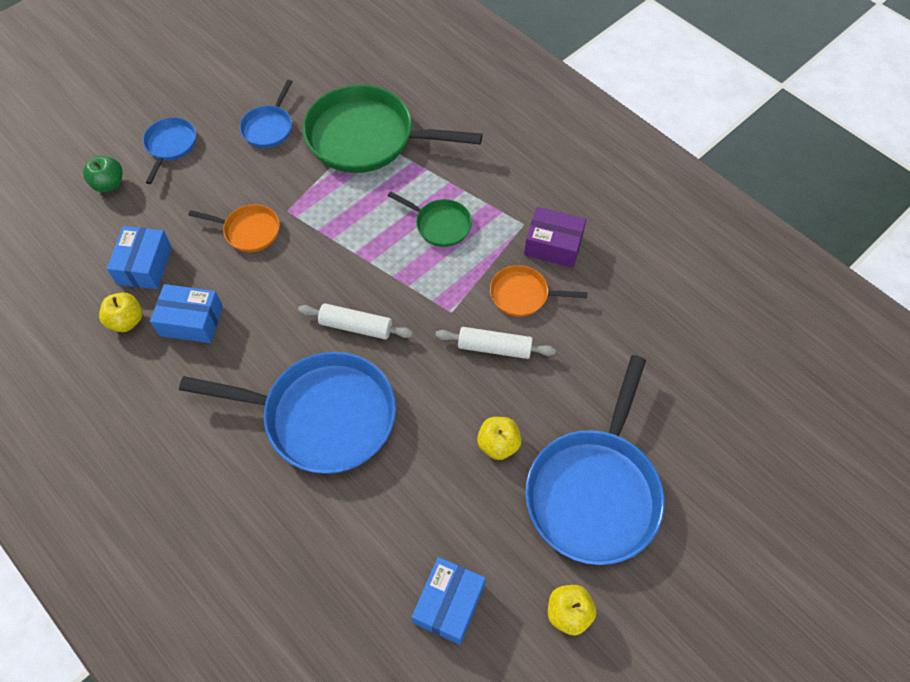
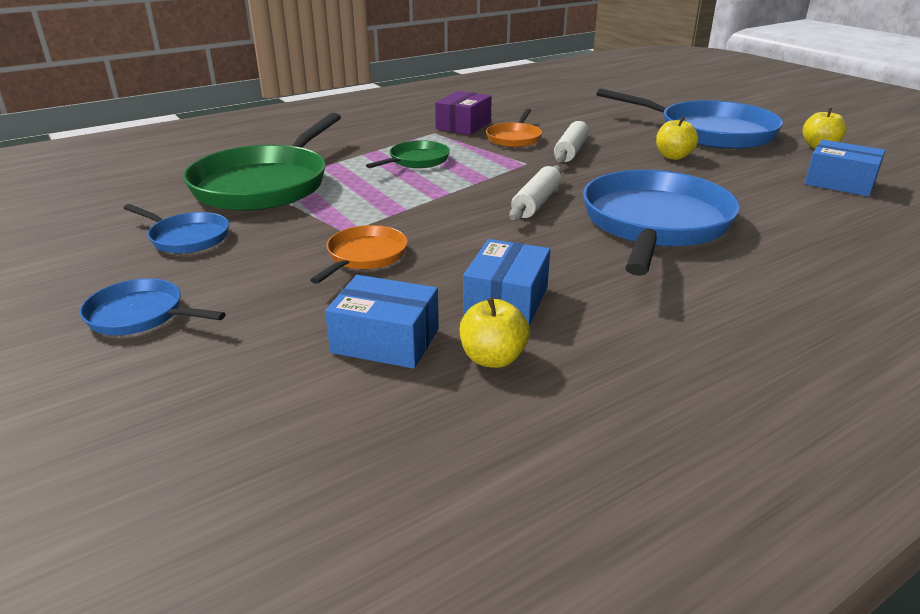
camera: 80 degrees left, 30 degrees down
green apple [83,156,122,192] -> none

